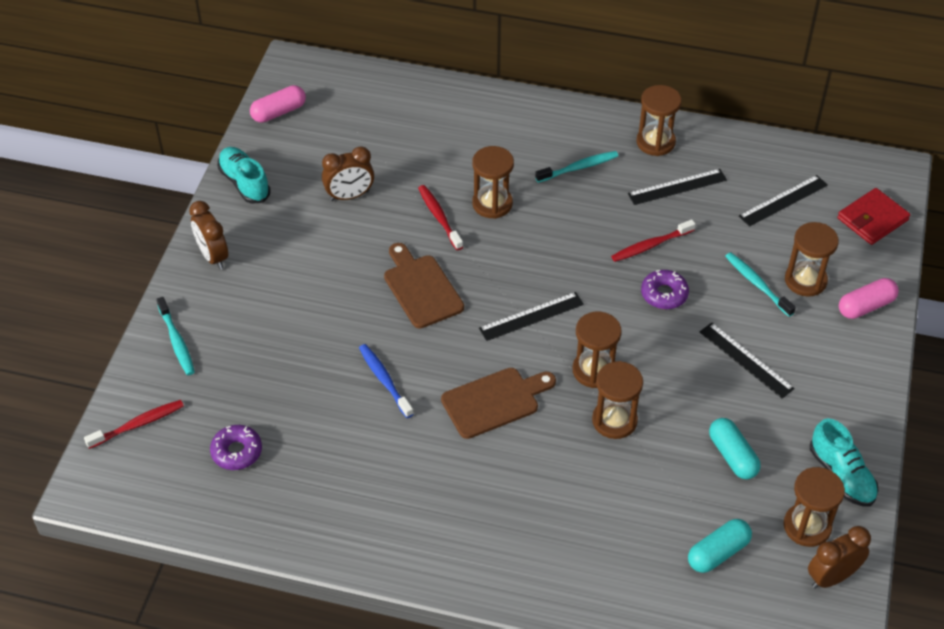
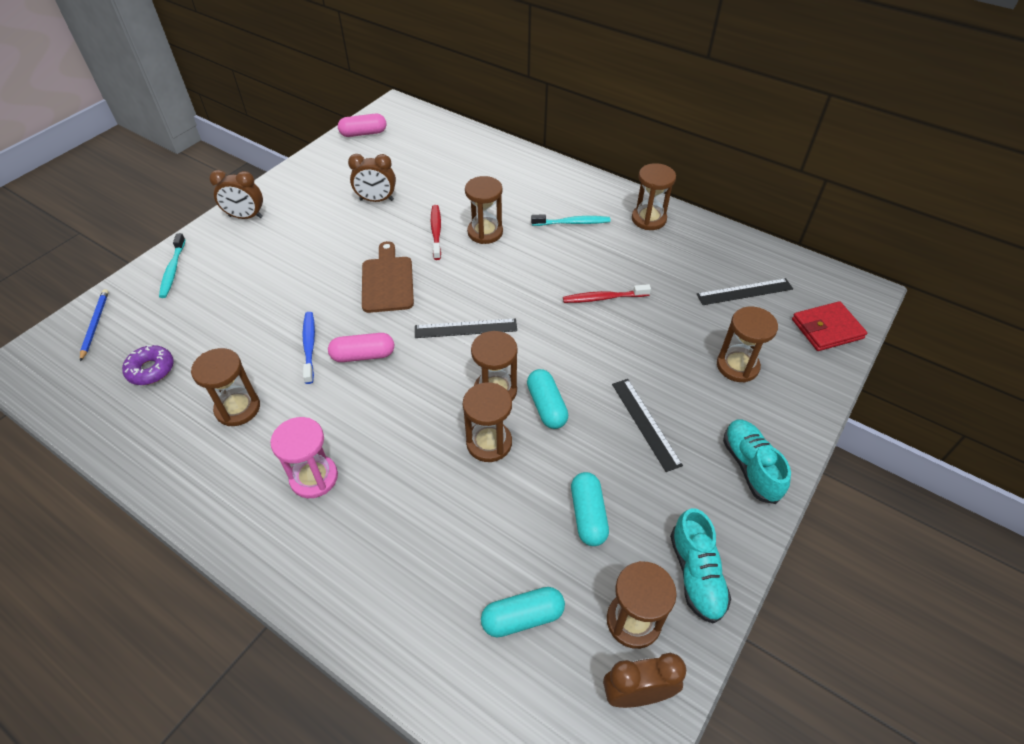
camera: 20 degrees right, 0 degrees up
red toothbrush [84,400,184,449] -> blue pencil [80,289,109,362]
brown clock [189,201,228,269] -> brown clock turned 75 degrees counterclockwise [209,170,263,219]
turquoise shoe [217,147,271,204] -> turquoise shoe moved to [723,420,791,504]
brown cutting board [441,368,556,439] -> none
black ruler [628,169,727,205] -> none
purple donut [641,270,689,309] -> none
turquoise toothbrush [725,252,796,317] -> none
pink capsule [839,278,899,319] -> pink capsule moved to [328,333,394,362]
none -> brown hourglass [191,348,260,426]
none -> pink hourglass [270,417,338,498]
none -> turquoise capsule [527,369,568,429]

